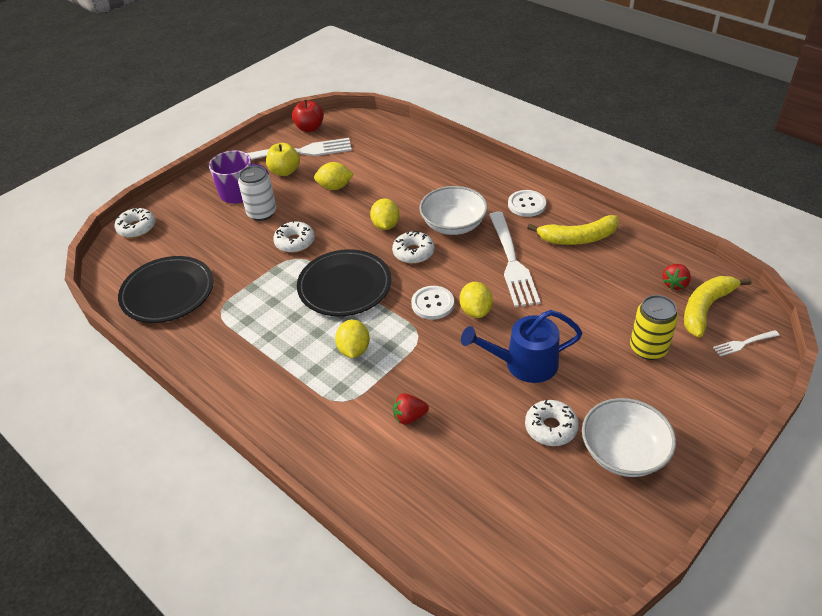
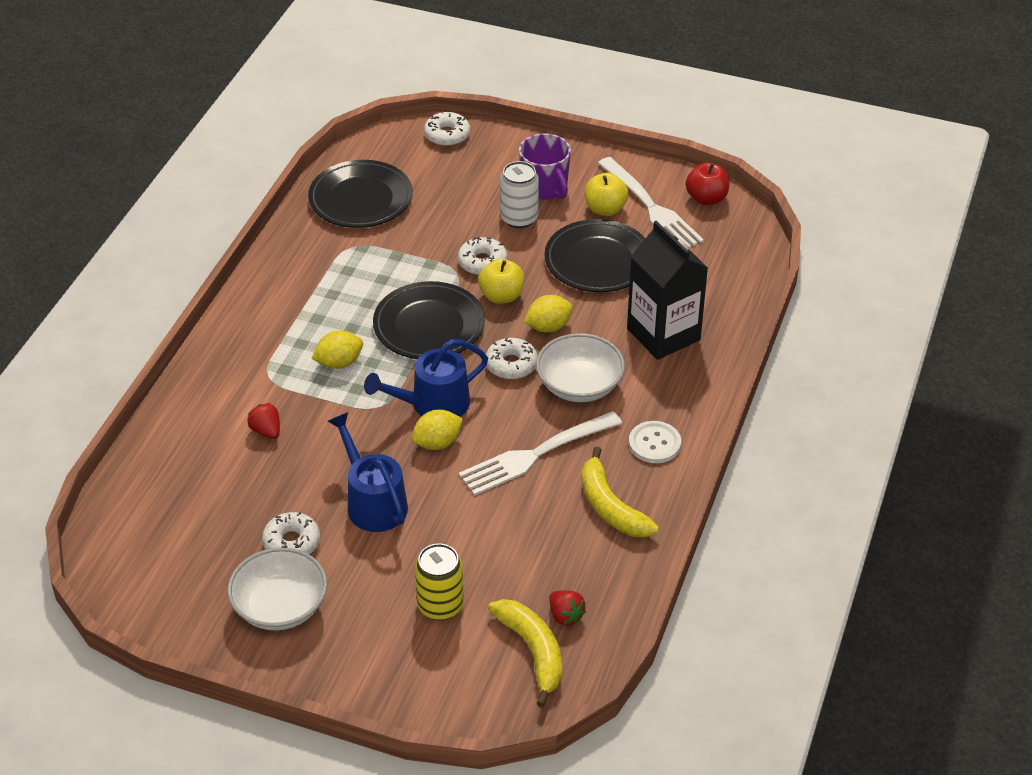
camera: 65 degrees right, 0 degrees up
yellow lemon [314,162,354,190] -> black plate [544,219,645,292]
white button [411,286,454,320] -> blue watering can [364,339,488,417]
red strawberry [662,264,691,290] -> red strawberry turned 135 degrees counterclockwise [550,590,586,625]
yellow banana [684,276,751,338] -> yellow banana turned 45 degrees clockwise [488,599,562,707]
white fork [713,330,780,356] -> none
none -> yellow apple [478,259,524,304]
none -> black carton [627,221,708,360]

